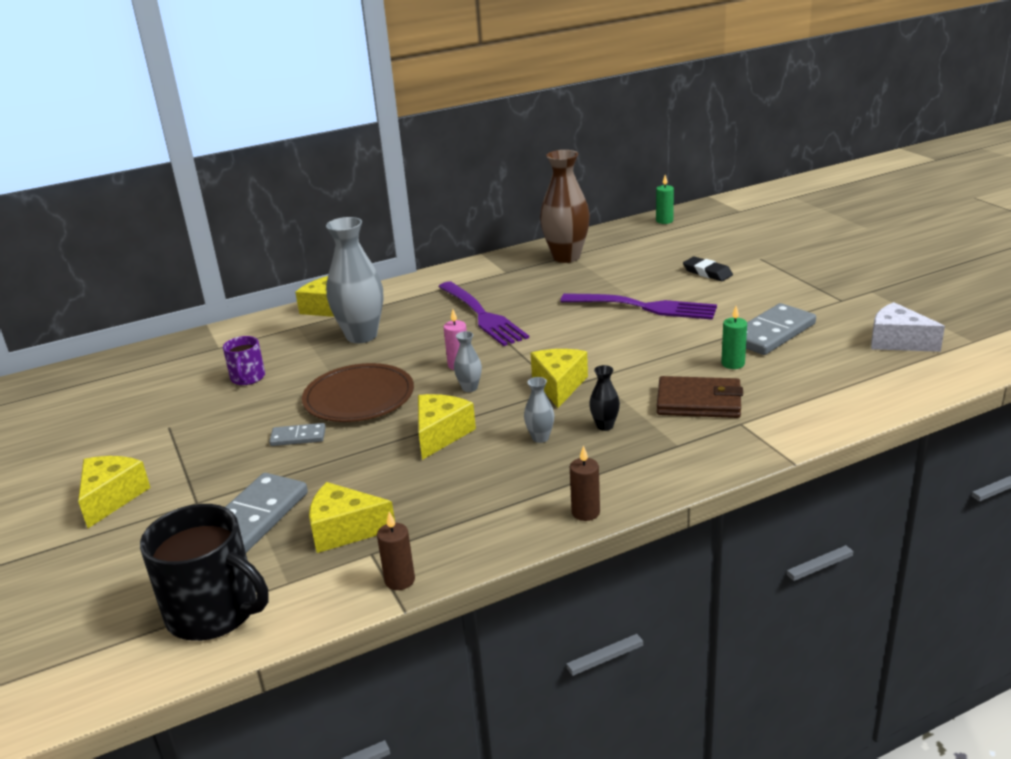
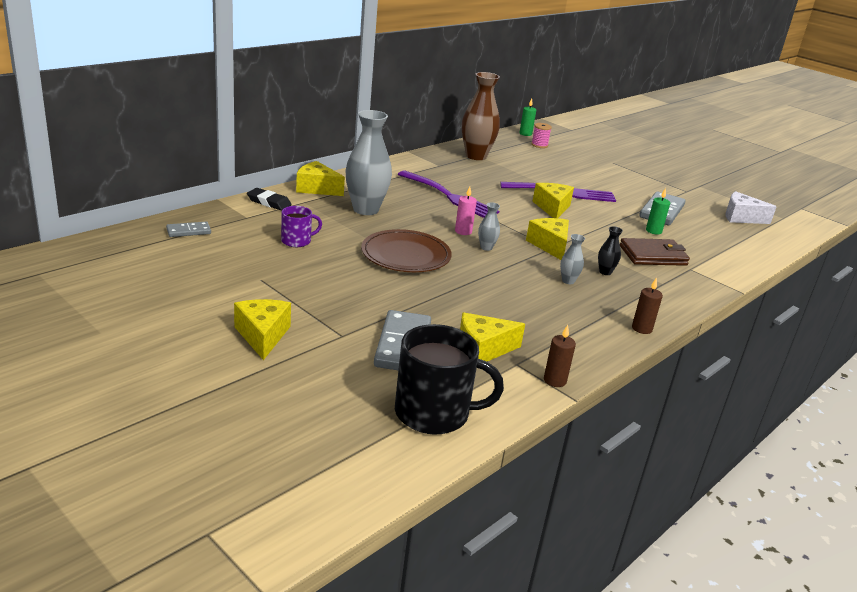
camera: 25 degrees left, 0 degrees up
purple mug [223,336,265,385] -> purple mug turned 90 degrees counterclockwise [281,206,322,247]
grey domino [269,423,326,446] -> grey domino moved to [166,222,211,237]
yellow cheese [418,394,476,460] -> yellow cheese moved to [532,183,574,218]
black eraser [683,256,733,281] -> black eraser moved to [247,188,292,210]
none -> pink spool [531,123,552,148]

